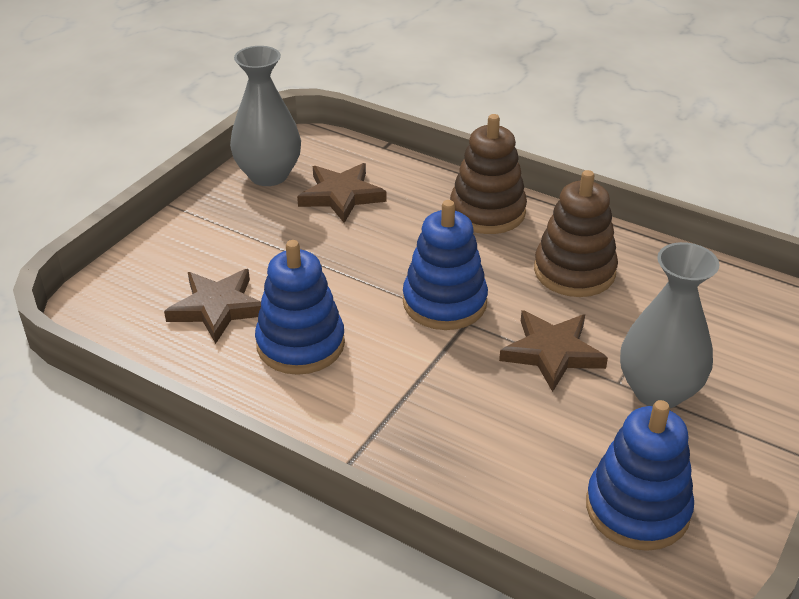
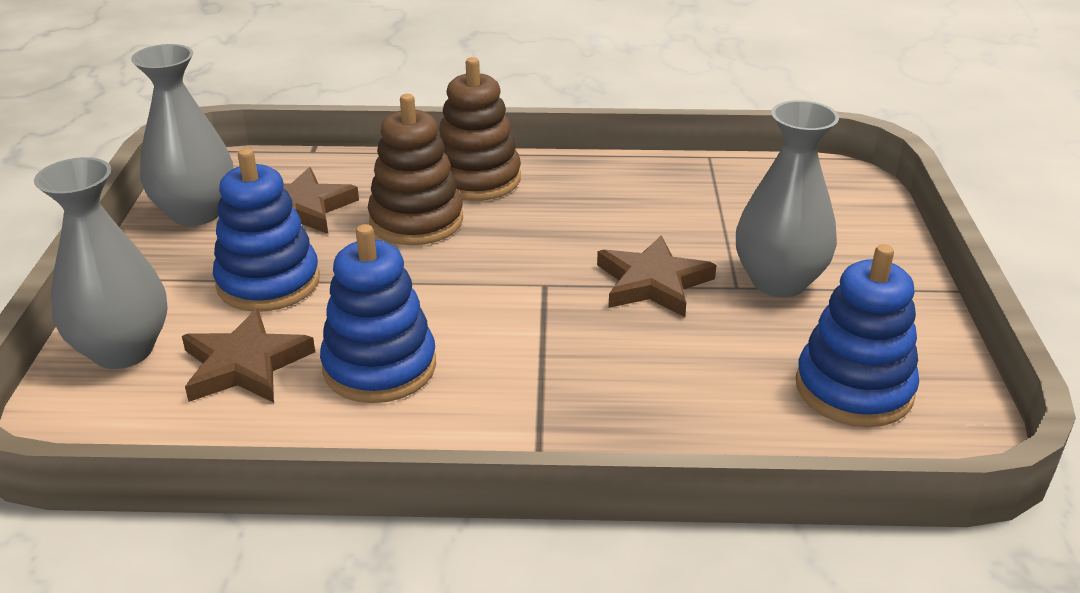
camera: 30 degrees left, 5 degrees down
blue stacking toy [403,200,488,330] -> blue stacking toy moved to [213,148,320,312]
brown stacking toy [534,170,618,297] -> brown stacking toy moved to [368,94,463,245]
none -> grey vase [34,157,168,369]

